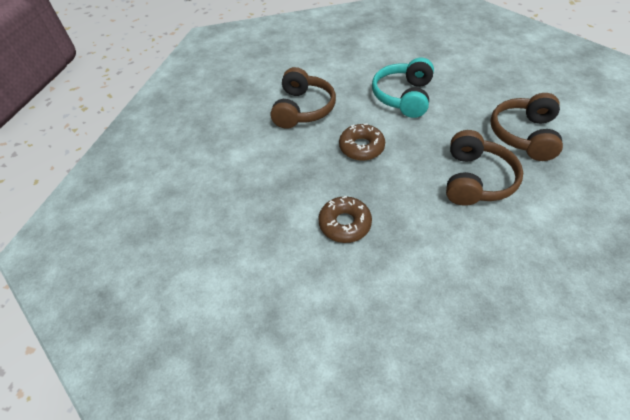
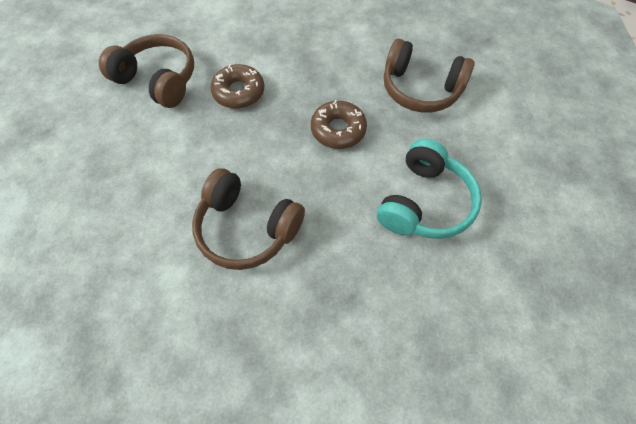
camera: 100 degrees right, 10 degrees up
turquoise headphones [372,58,434,118] -> turquoise headphones turned 90 degrees clockwise [377,138,482,239]
brown headphones [490,93,563,161] -> brown headphones moved to [99,34,194,108]

